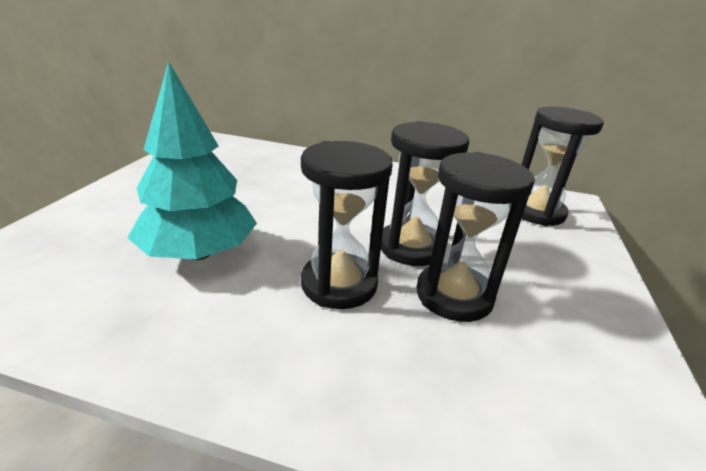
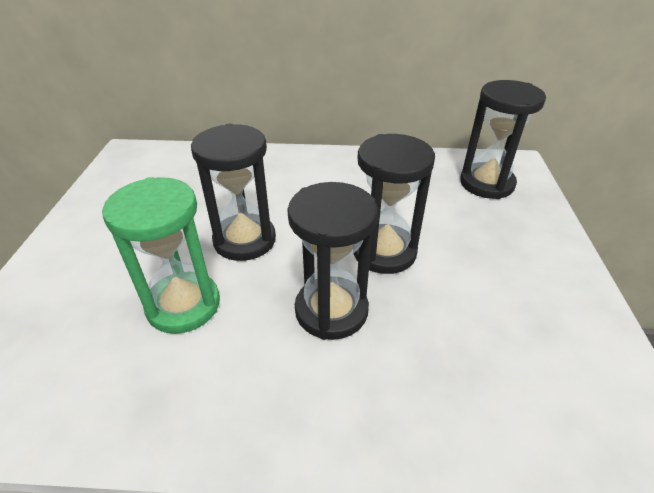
camera: 10 degrees left, 10 degrees up
turquoise tree [127,61,257,260] -> green hourglass [102,177,220,334]
black hourglass [416,152,535,322] -> black hourglass moved to [191,124,276,261]

